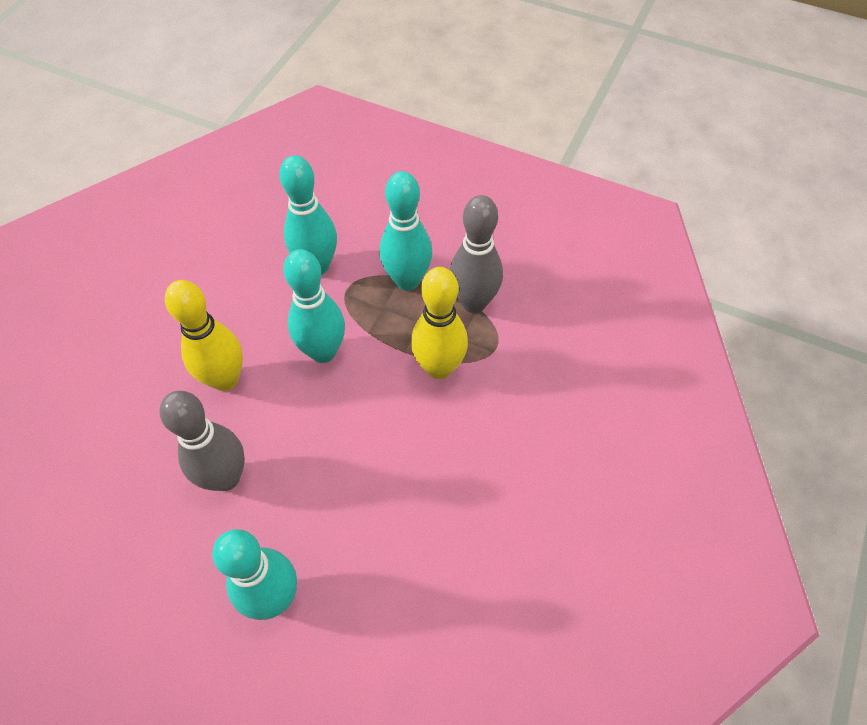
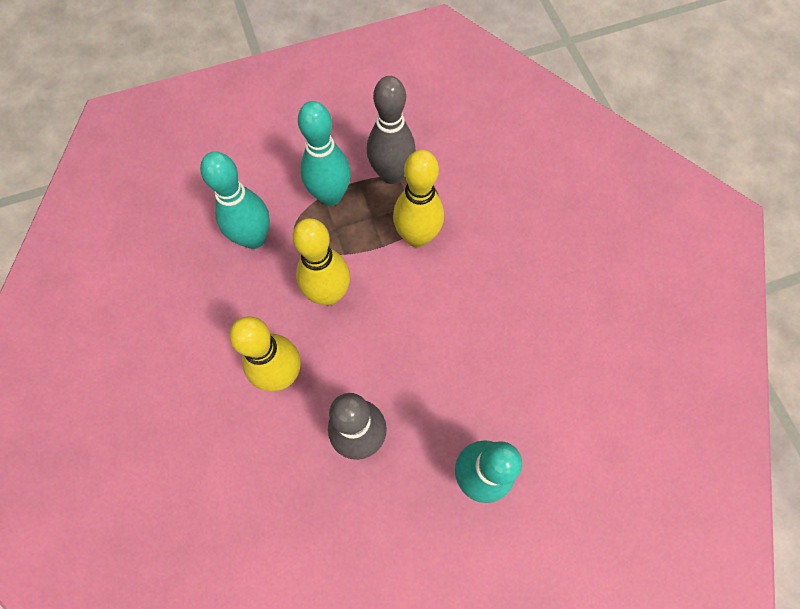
camera: 45 degrees left, 10 degrees up
turquoise bowling pin [283,249,345,363] -> yellow bowling pin [292,218,350,305]

